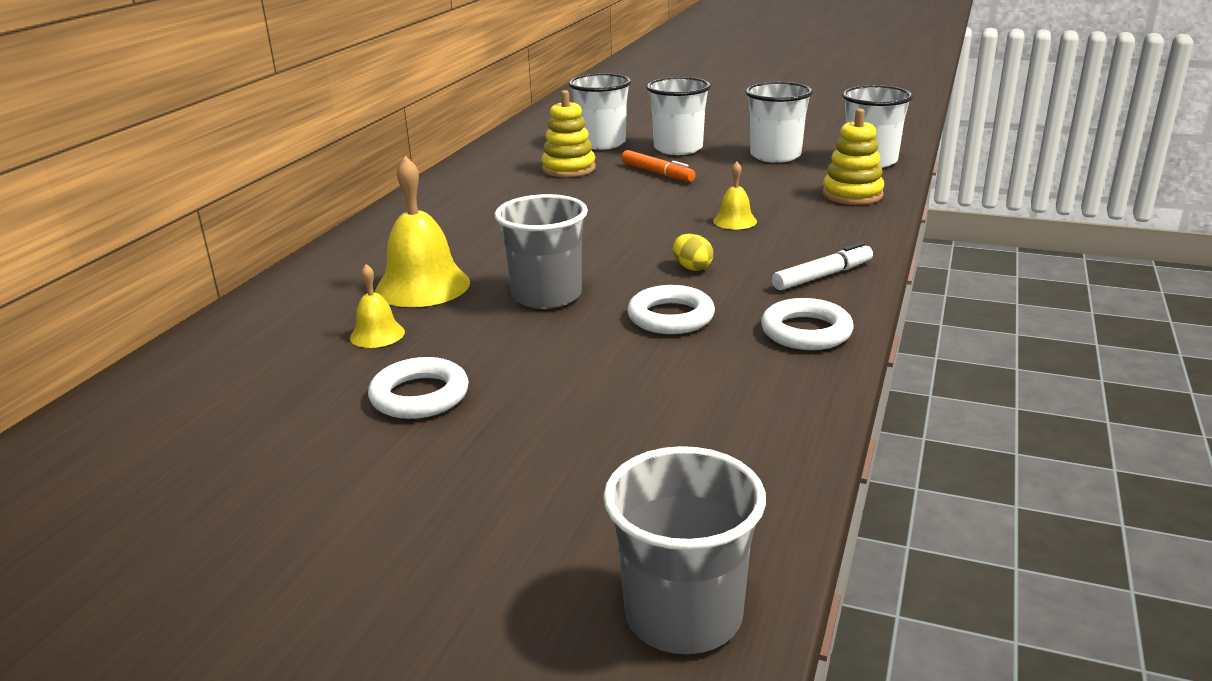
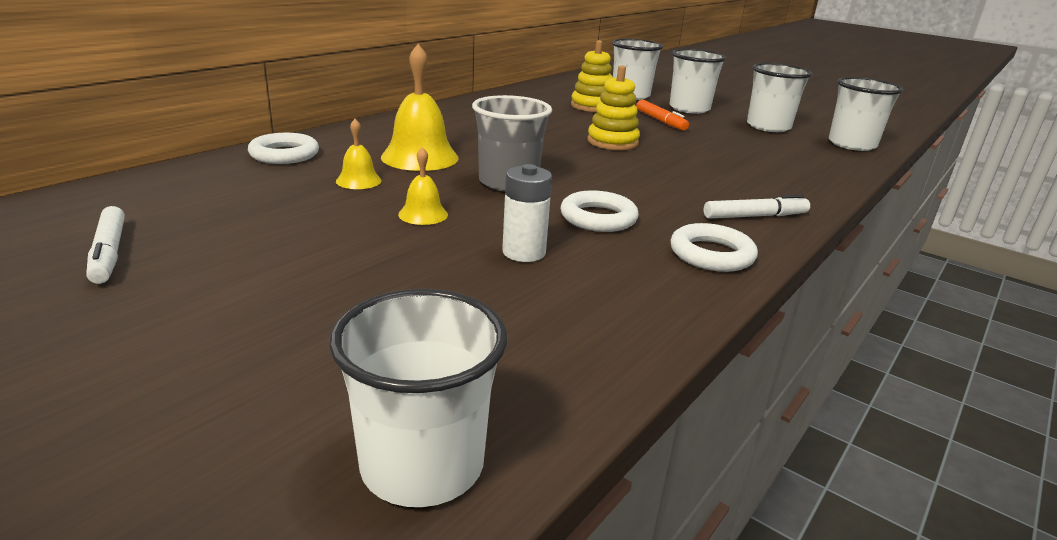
camera: 15 degrees right, 0 degrees up
white ring [368,357,469,419] -> white ring moved to [248,133,319,164]
grey cup [603,446,766,654] -> white cup [329,289,507,507]
yellow egg [672,234,713,271] -> none
yellow bell [713,162,757,229] -> yellow bell moved to [398,147,448,225]
yellow stacking toy [823,109,884,205] -> yellow stacking toy moved to [587,65,640,150]
none -> white marker [86,206,125,284]
none -> white battery [502,164,552,262]

